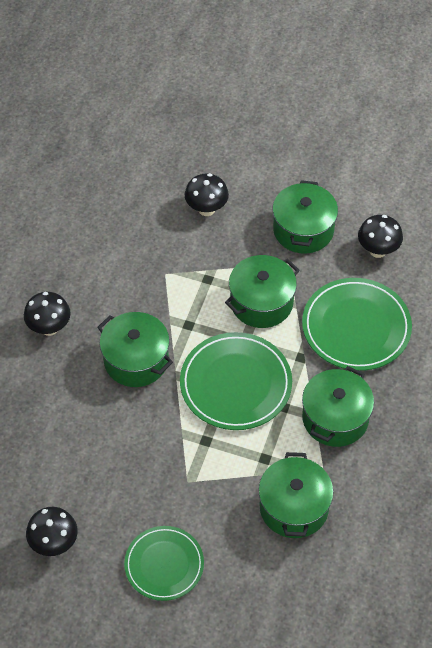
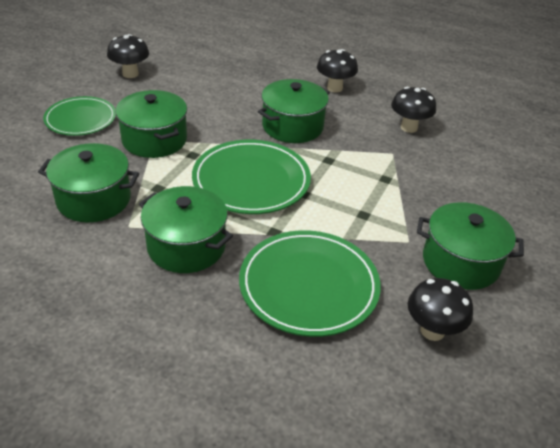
camera: 95 degrees right, 15 degrees down
black mushroom [185,173,229,216] -> black mushroom moved to [391,87,436,133]
green pot [225,255,300,328] -> green pot moved to [115,90,187,158]

